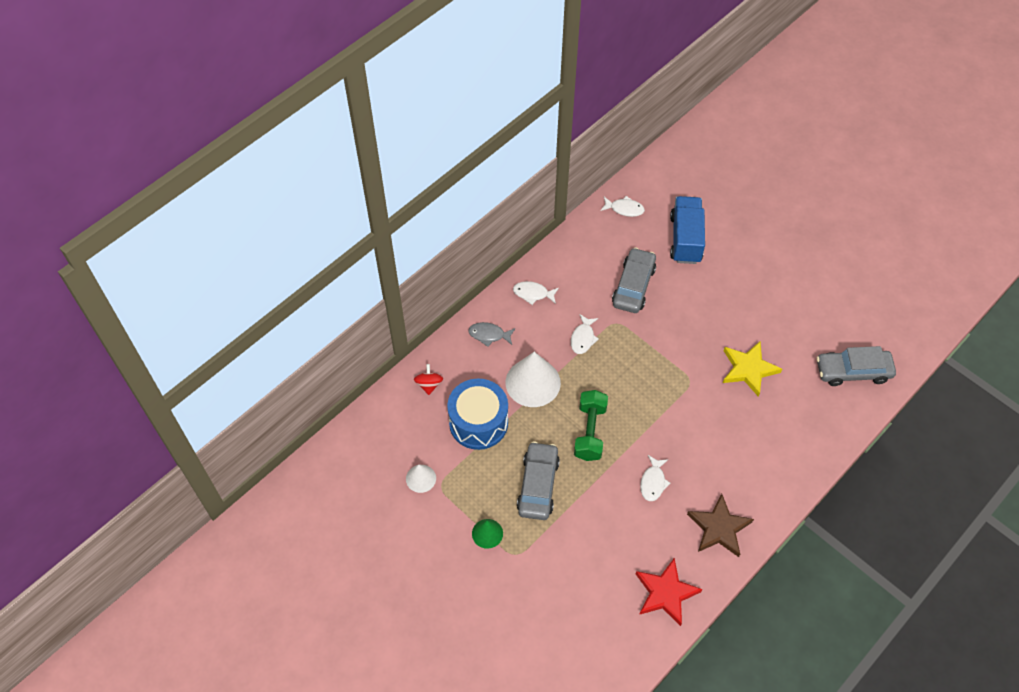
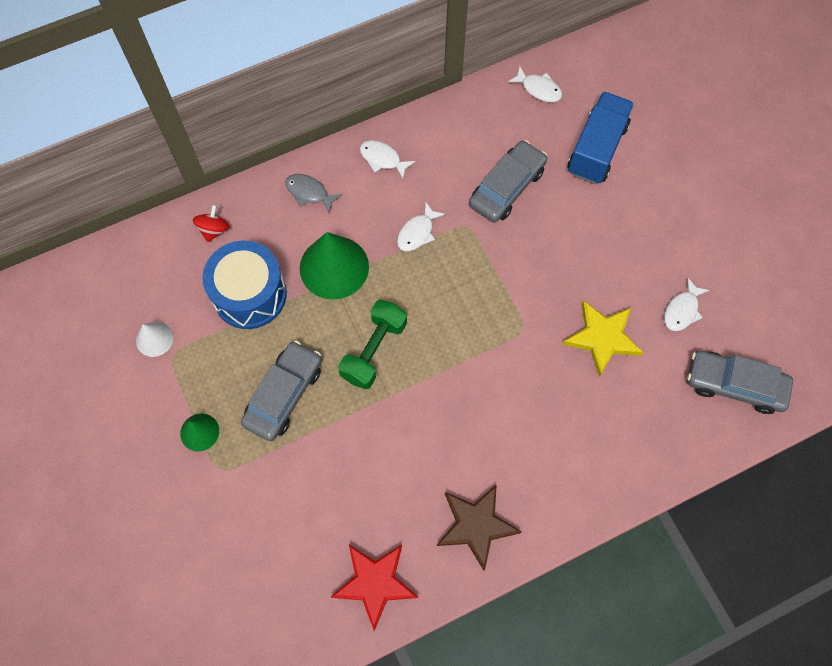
camera: 20 degrees right, 10 degrees up
white cone [506,352,561,407] -> green cone [300,232,369,300]
white fish [640,455,670,501] -> white fish moved to [664,277,710,331]

